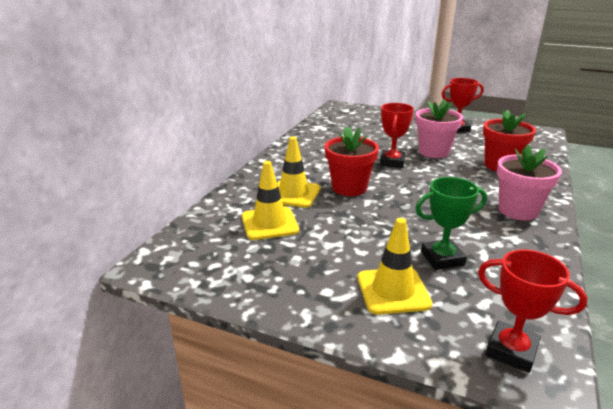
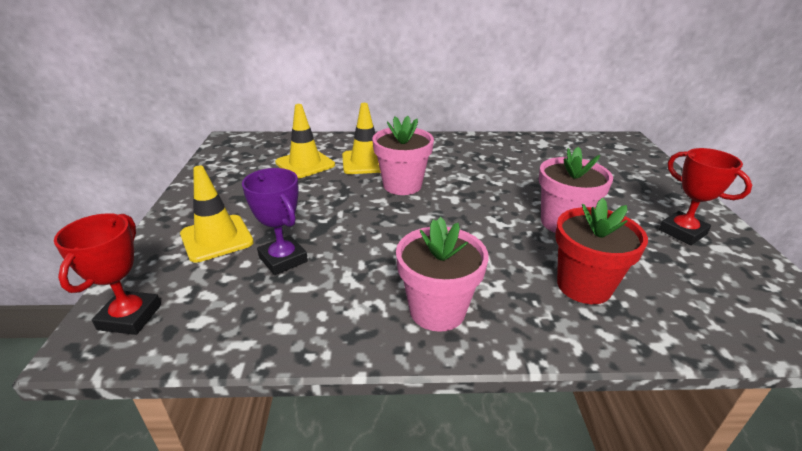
camera: 65 degrees right, 5 degrees up
red flower pot [325,127,379,196] -> pink flower pot [372,116,434,195]
red trophy [380,103,414,168] -> none
green trophy [415,177,487,270] -> purple trophy [242,168,308,275]

